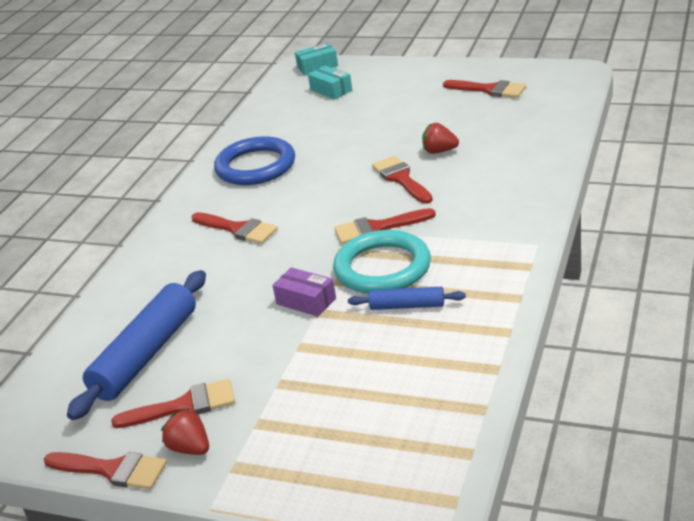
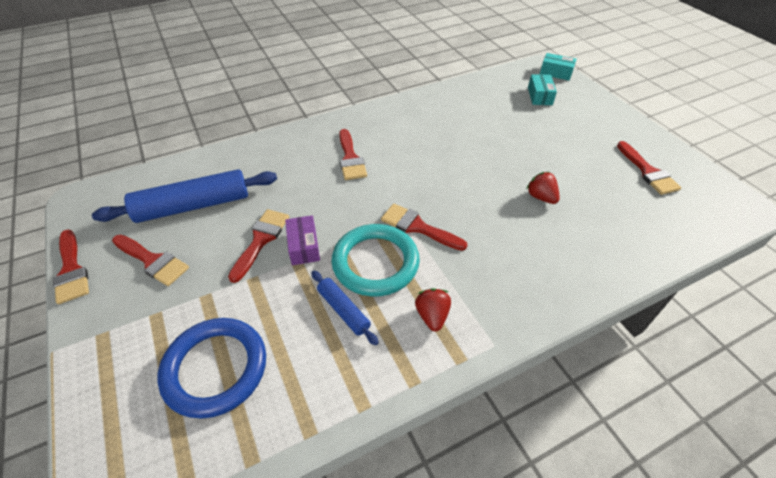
camera: 40 degrees right, 15 degrees up
red strawberry [161,408,209,455] -> red strawberry moved to [415,288,451,332]
blue ring [214,136,295,185] -> blue ring moved to [158,318,266,419]
red brush [372,156,433,204] -> red brush moved to [228,209,289,283]

